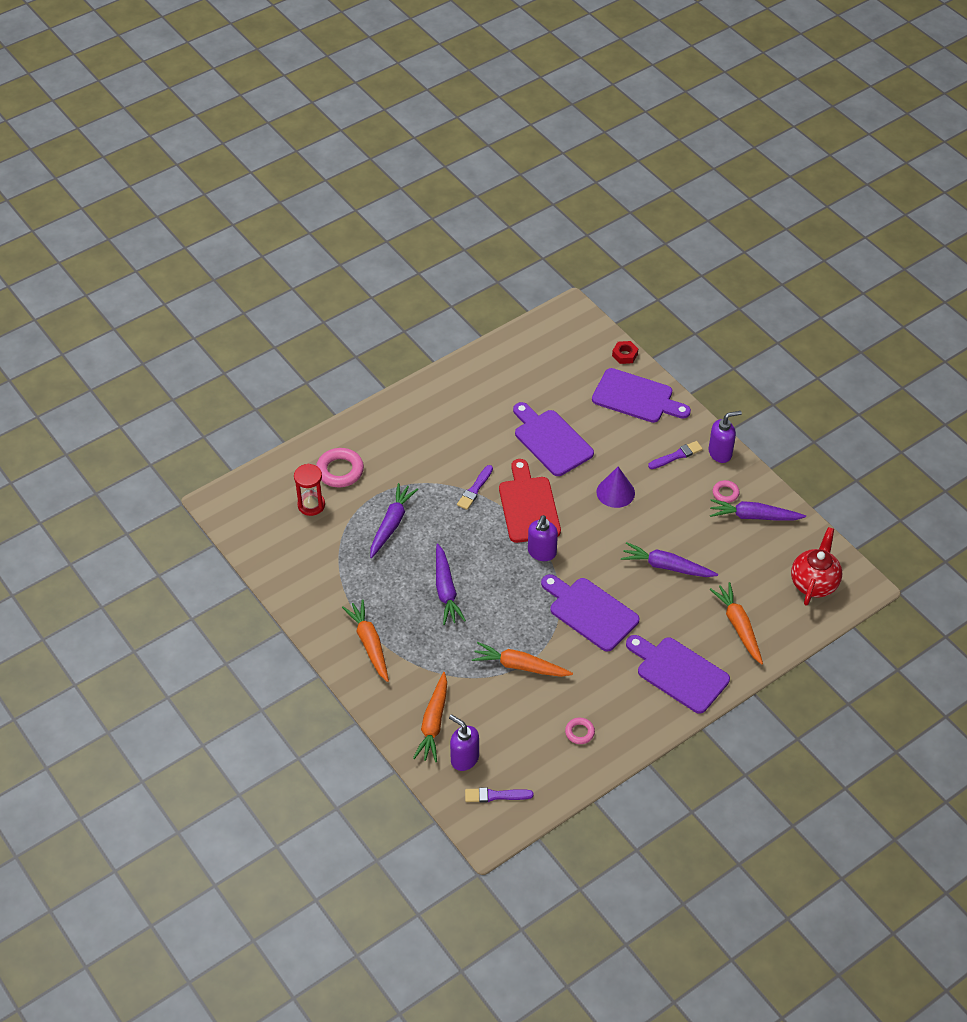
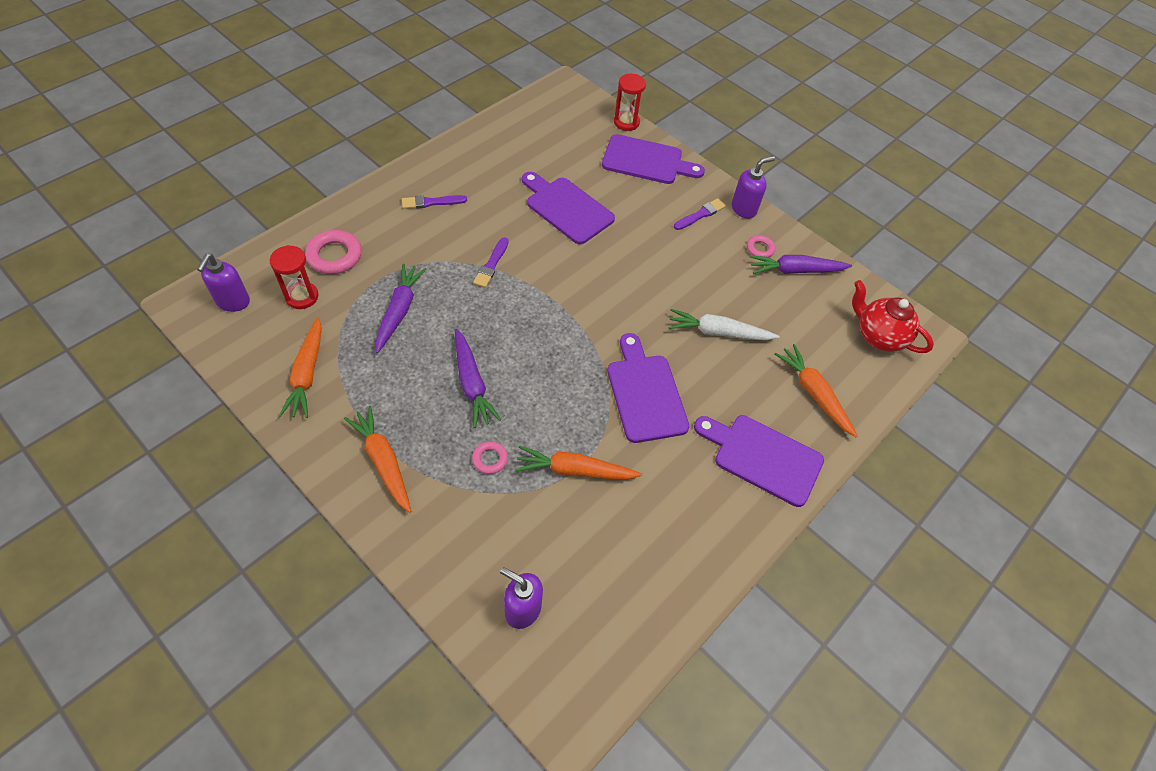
camera: 15 degrees left, 5 degrees up
orange carrot [413,672,447,762] -> orange carrot moved to [279,317,322,418]
purple brush [465,787,533,803] -> purple brush moved to [402,195,467,209]
red cutting board [499,459,561,543] -> none
purple soap dispenser [528,515,558,561] -> purple soap dispenser moved to [197,254,250,312]
purple cutting board [541,574,640,651] -> purple cutting board turned 45 degrees clockwise [607,333,690,443]
pink ring [565,718,595,744] -> pink ring moved to [472,441,508,474]
purple cone [596,467,635,508] -> none
red nut [612,341,638,364] -> red hourglass [614,74,646,131]
purple carrot [621,542,718,577] -> white carrot [669,309,779,341]
red teapot [791,527,842,606] -> red teapot turned 60 degrees counterclockwise [852,280,934,353]

